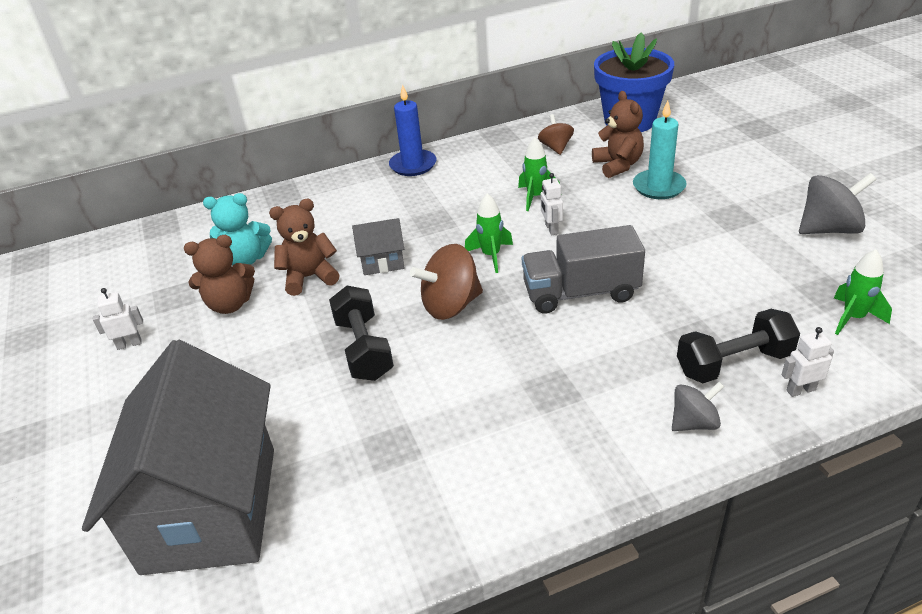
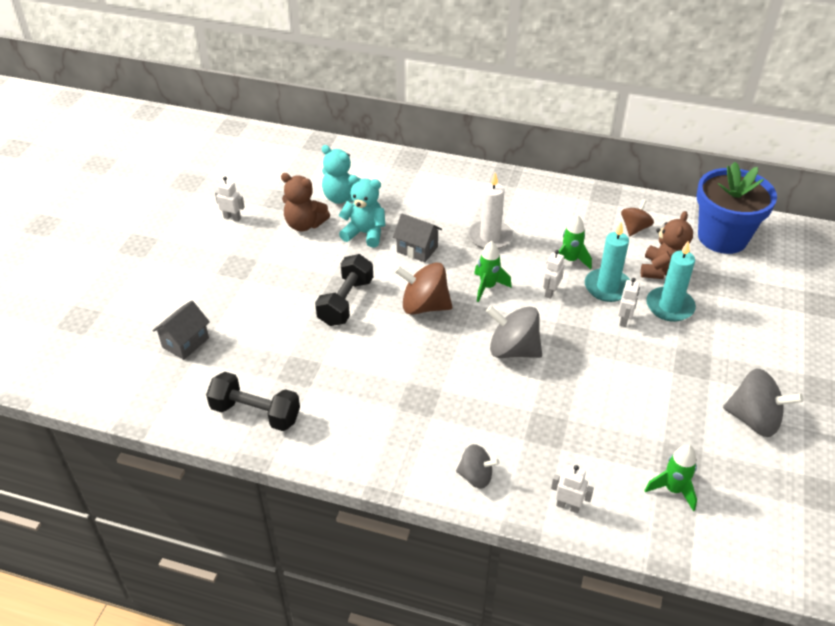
camera: 35 degrees right, 5 degrees up
grey house [82,340,274,575] -> grey house [152,300,210,360], size x0.41
brown teddy bear [269,199,339,296] -> turquoise teddy bear [338,175,385,247]
blue candle [389,84,436,176] -> none
grey truck [522,225,645,313] -> grey spinning top [486,306,542,358]
black dumbbell [677,309,800,383] -> black dumbbell moved to [206,372,300,431]
none -> white candle [468,173,513,249]
none -> turquoise candle [585,222,630,302]
none -> white robot [618,278,640,327]

